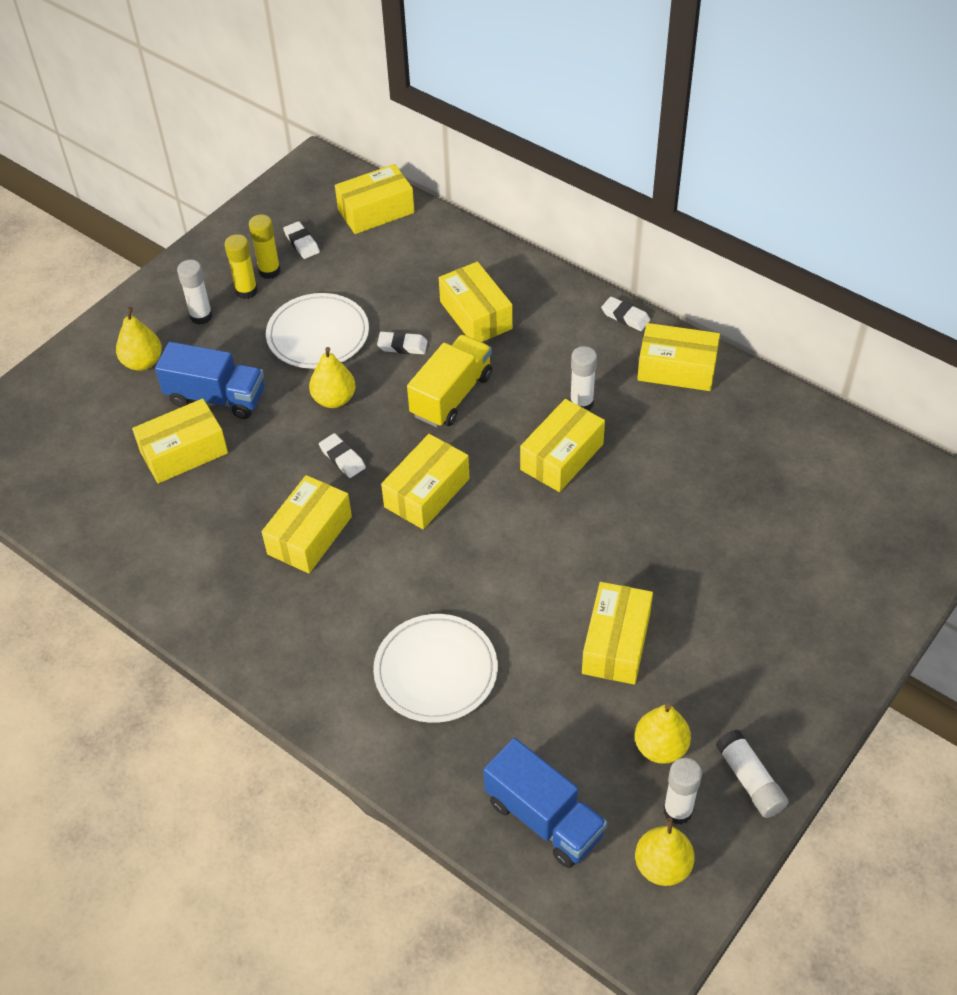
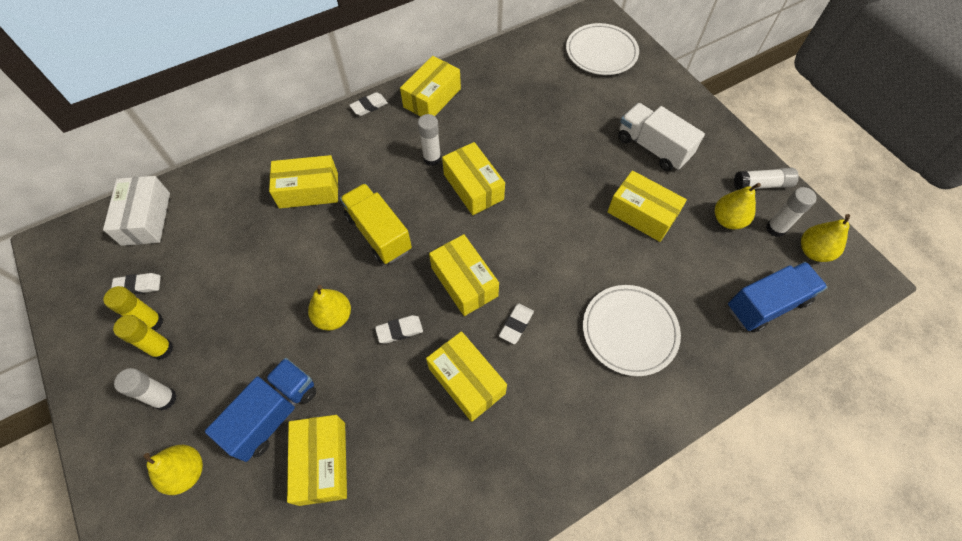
camera: 70 degrees left, 10 degrees up
white plate [266,293,369,369] -> white plate moved to [566,23,639,75]
yellow box [335,164,415,234] -> white box [103,176,170,246]
white eraser [377,331,428,354] -> white eraser moved to [499,304,534,344]
none -> white truck [618,103,705,171]

